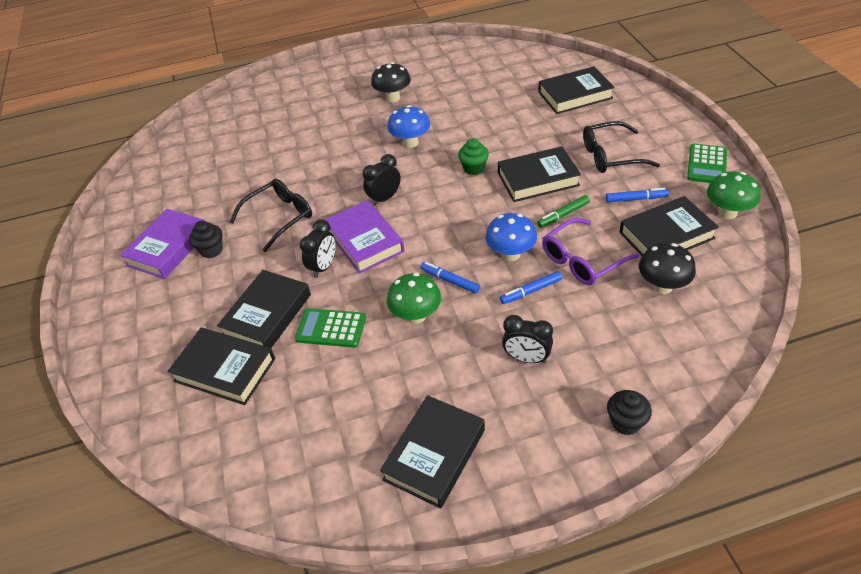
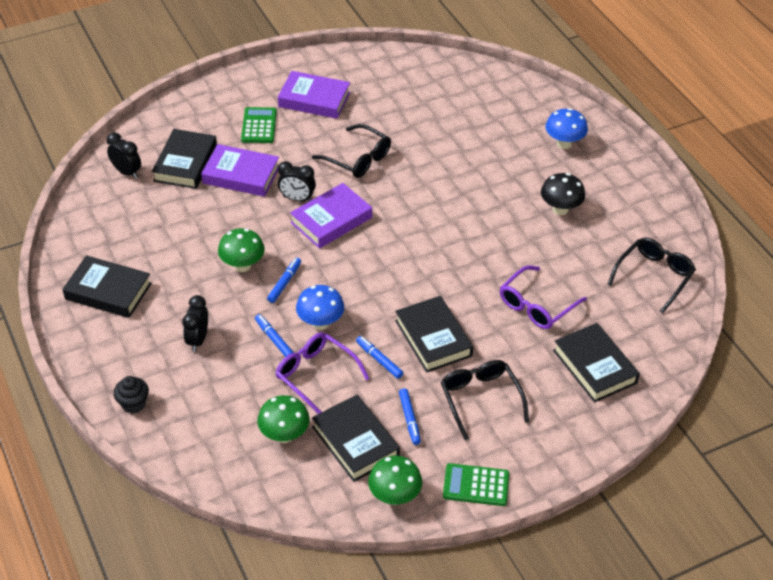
camera: 75 degrees right, 0 degrees up
black cupcake [189,221,223,258] -> none
black book [217,270,311,348] -> purple book [201,144,279,197]
green calculator [295,308,366,348] -> green calculator moved to [241,107,277,143]
black clock [362,154,401,206] -> black clock moved to [107,133,141,179]
blue mushroom [387,105,430,148] -> blue mushroom moved to [545,108,588,149]
green cupcake [458,138,489,175] -> none
green marker [537,195,590,228] -> blue marker [356,336,403,379]
black mushroom [639,243,696,294] -> green mushroom [257,395,310,443]
none -> purple glasses [500,265,587,329]
none -> black glasses [608,237,696,313]

